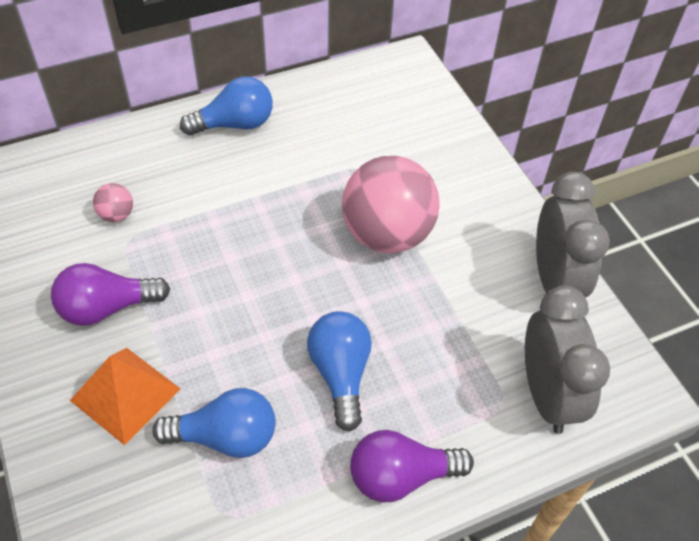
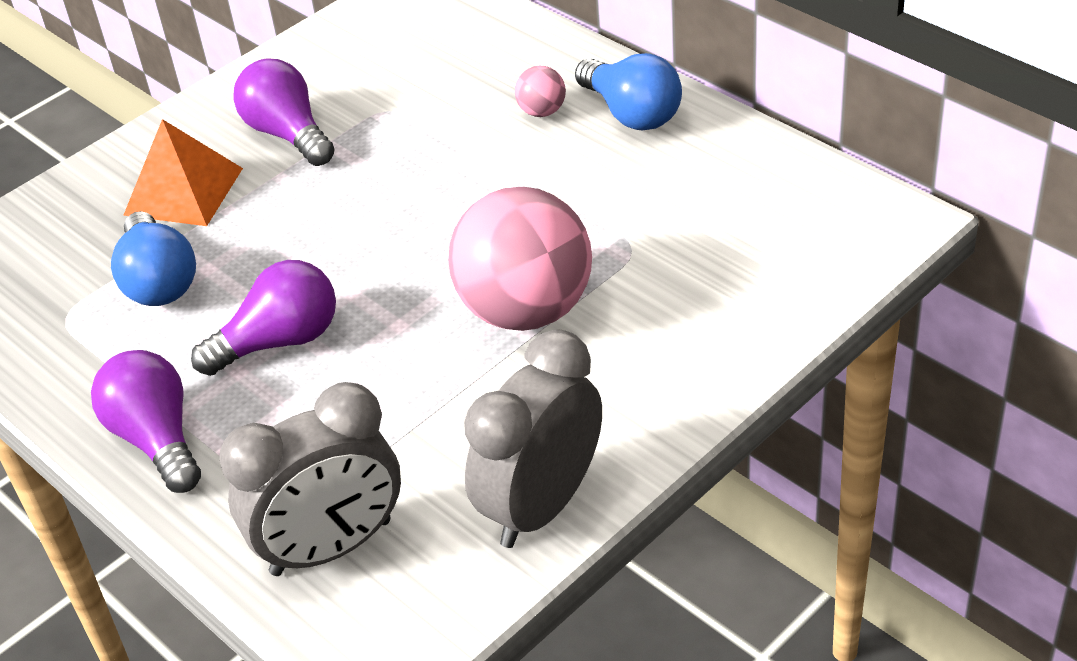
camera: 75 degrees right, 10 degrees down
pink ball [93,183,133,222] -> pink ball moved to [515,66,566,117]
blue light bulb [307,311,372,431] -> purple light bulb [191,260,336,376]
grey clock [536,172,610,298] -> grey clock turned 150 degrees clockwise [464,329,602,548]

